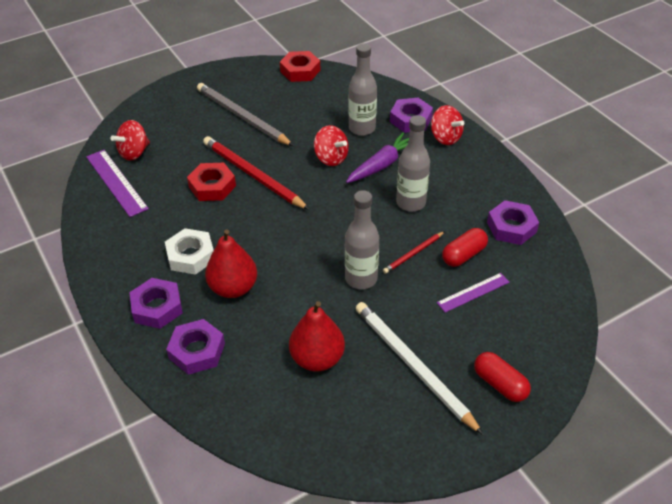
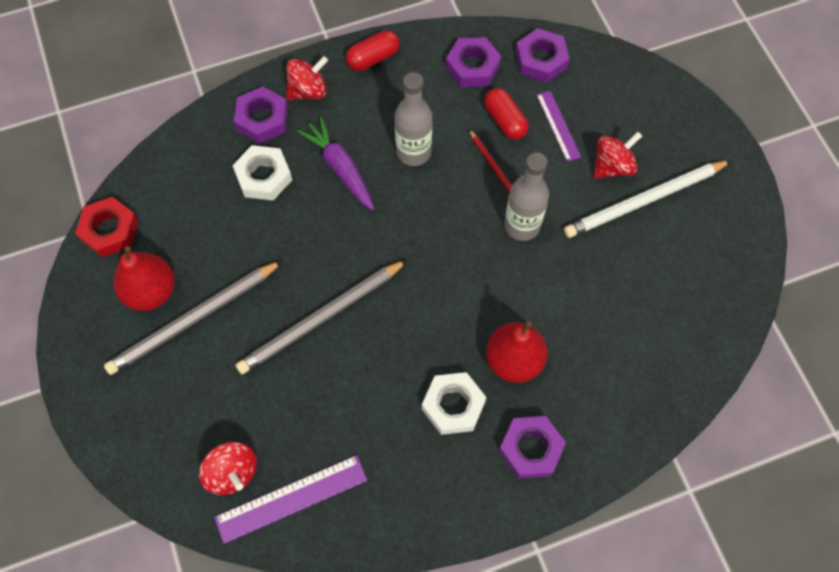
camera: 80 degrees left, 20 degrees up
purple nut [166,319,225,375] -> purple nut moved to [516,28,569,83]
red nut [187,163,236,201] -> none
red pencil [203,136,310,210] -> grey pencil [236,259,408,374]
red pear [289,301,345,372] -> red pear moved to [113,246,175,311]
red spinning top [314,125,349,166] -> red spinning top moved to [594,132,642,178]
grey bottle [348,43,377,136] -> white nut [233,145,292,201]
red capsule [474,352,531,402] -> red capsule moved to [346,30,399,71]

